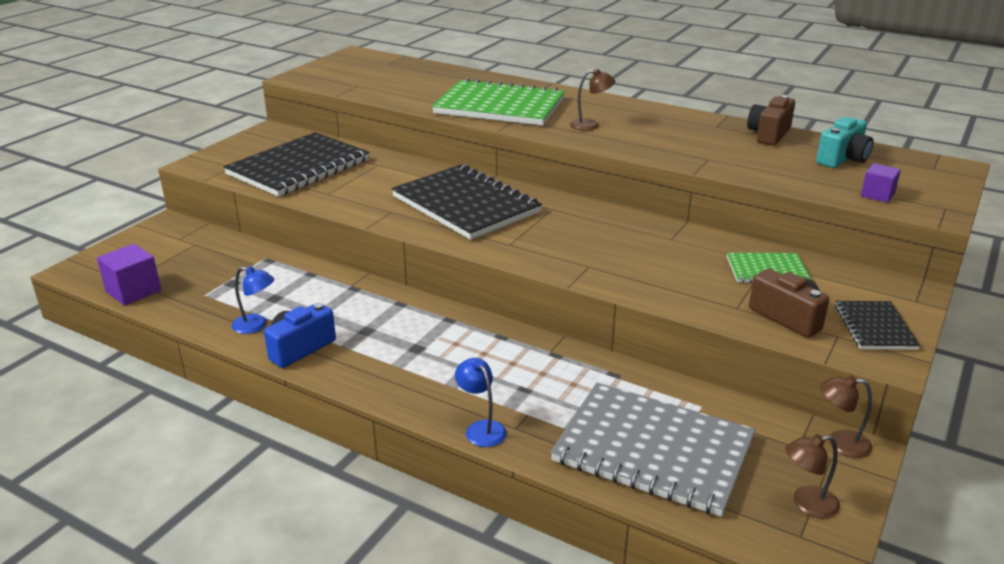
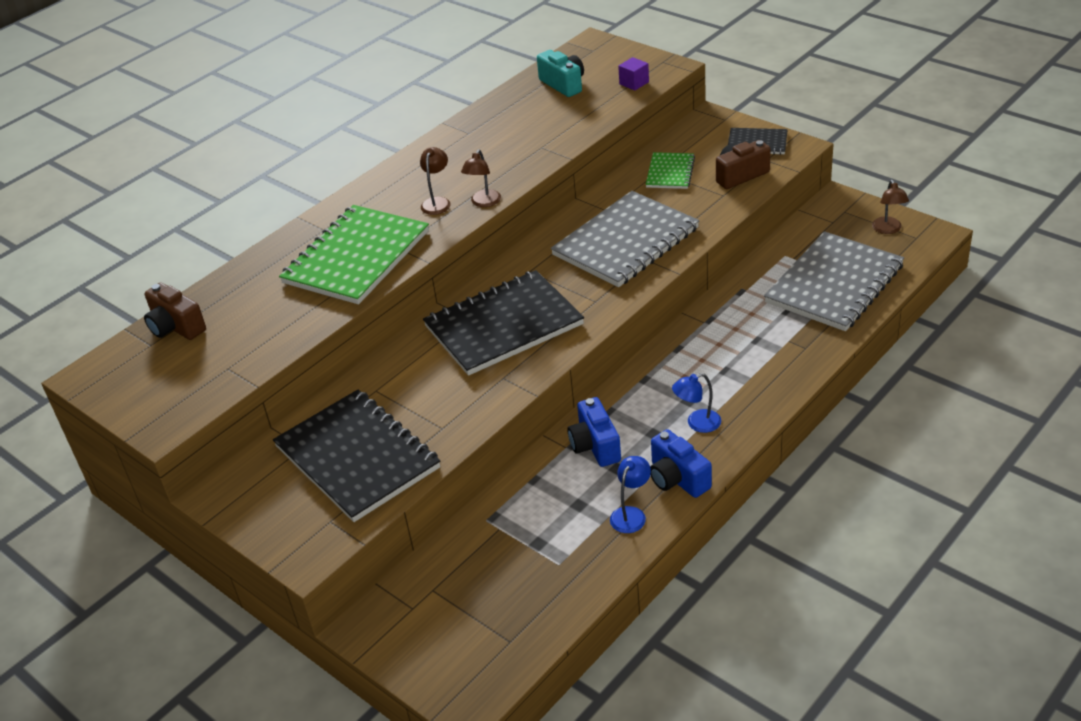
camera: 75 degrees left, 10 degrees up
purple cube [97,244,161,306] -> none
blue lamp [455,358,507,447] -> blue lamp moved to [672,373,721,433]
brown camera [747,95,795,146] -> brown camera moved to [144,282,206,340]
brown lamp [820,376,872,458] -> brown lamp moved to [461,149,501,207]
none -> grey notebook [551,191,700,287]
none -> blue camera [567,397,621,467]

